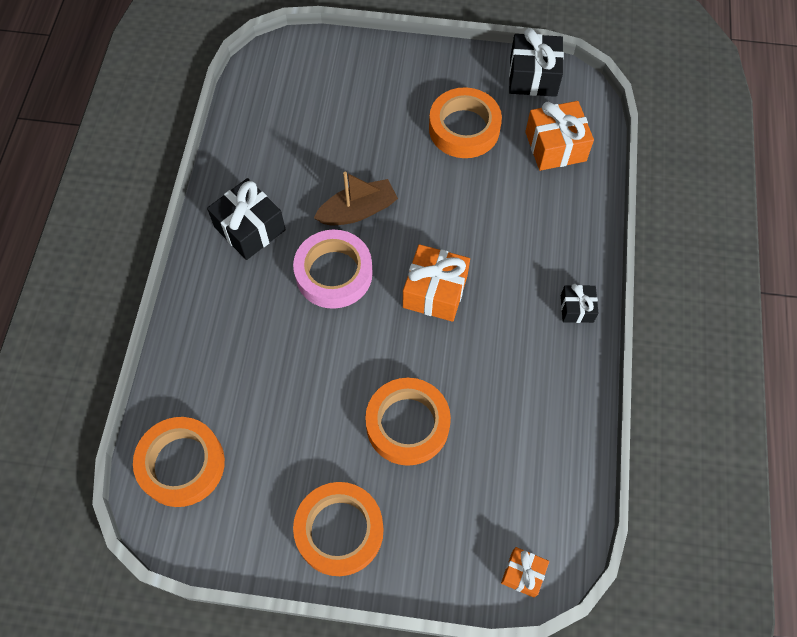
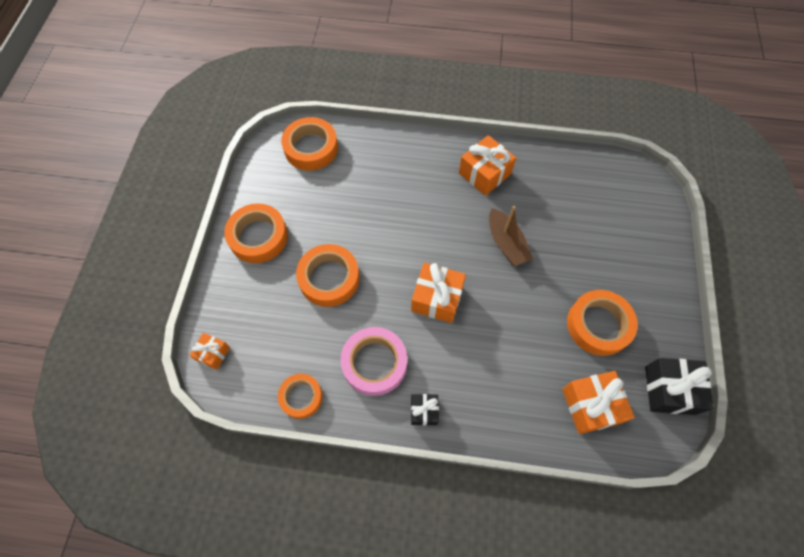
camera: 90 degrees right, 0 degrees up
black gift [207,178,286,260] -> orange gift [459,135,516,196]
pink tape [293,230,373,309] -> pink tape moved to [340,327,407,396]
none -> orange tape [278,374,323,419]

